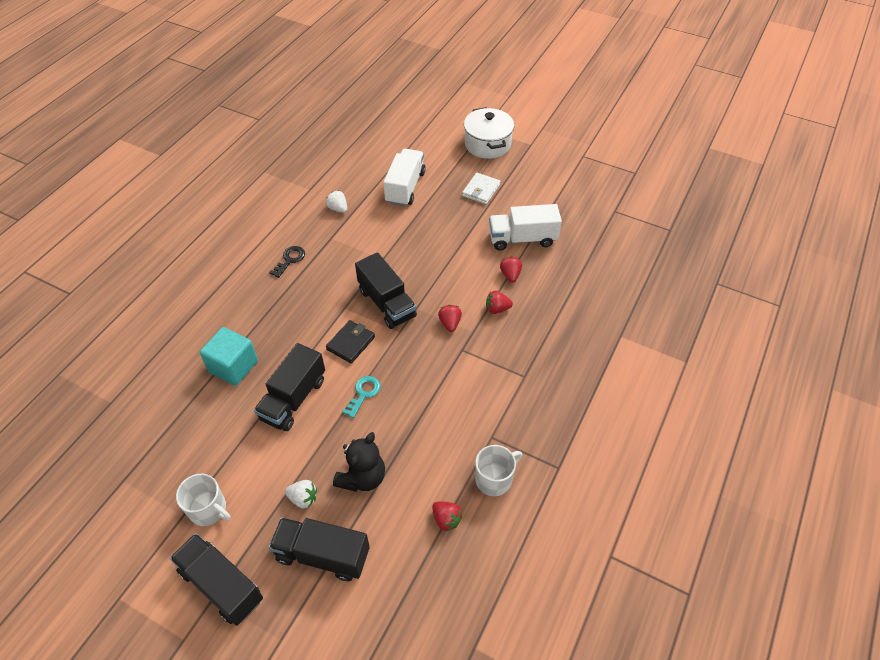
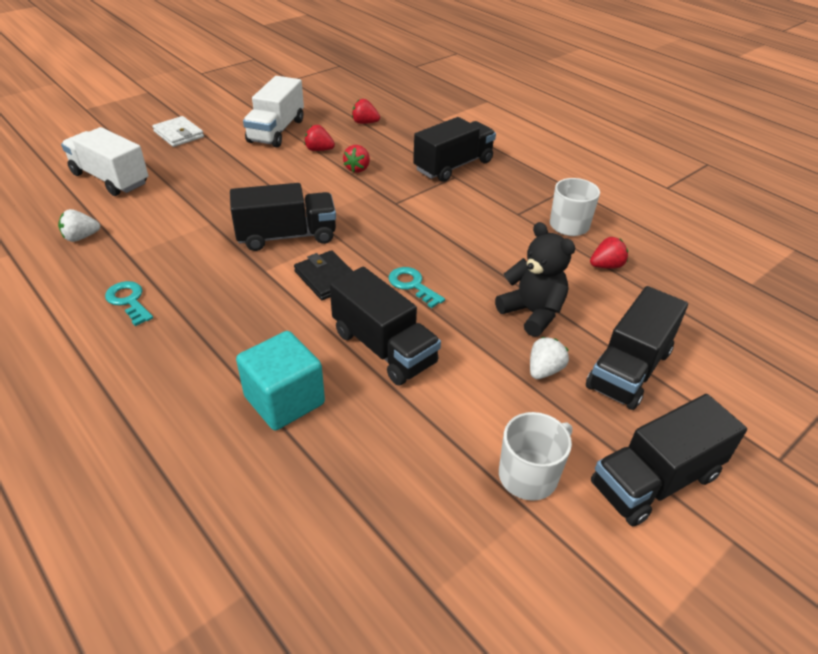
camera: 70 degrees left, 10 degrees down
black key [269,246,305,278] -> turquoise key [105,281,153,326]
red strawberry [438,305,462,332] -> red strawberry moved to [352,99,380,124]
white pot [464,107,514,159] -> none
none -> black truck [413,117,496,182]

